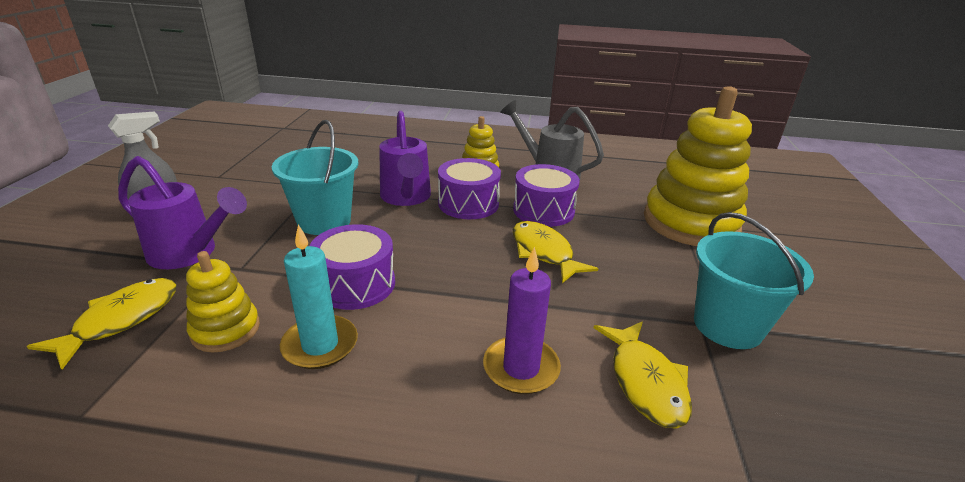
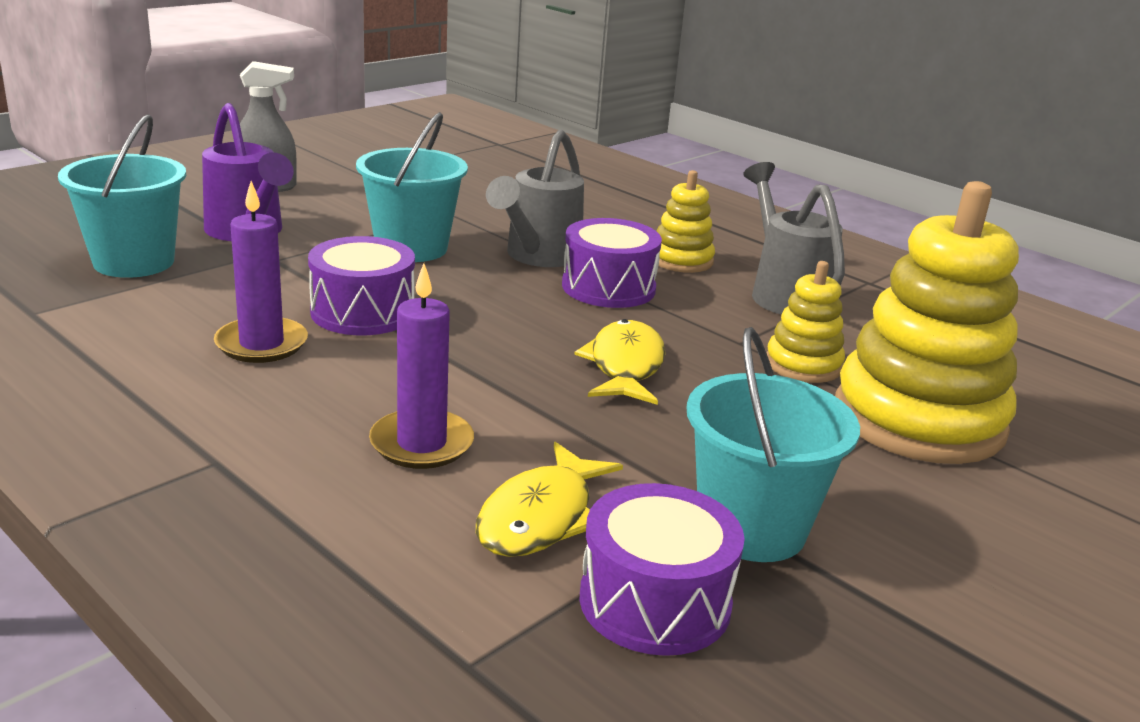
camera: 35 degrees right, 5 degrees down
yellow fish [27,278,177,370] -> turquoise bucket [58,114,186,278]
yellow stacking toy [186,251,260,353] -> yellow stacking toy moved to [766,261,845,383]
turquoise candle [280,224,358,369] -> purple candle [214,181,308,363]
purple watering can [379,111,431,206] -> grey watering can [486,129,584,267]
purple drum [513,164,580,227] -> purple drum moved to [579,483,745,656]

